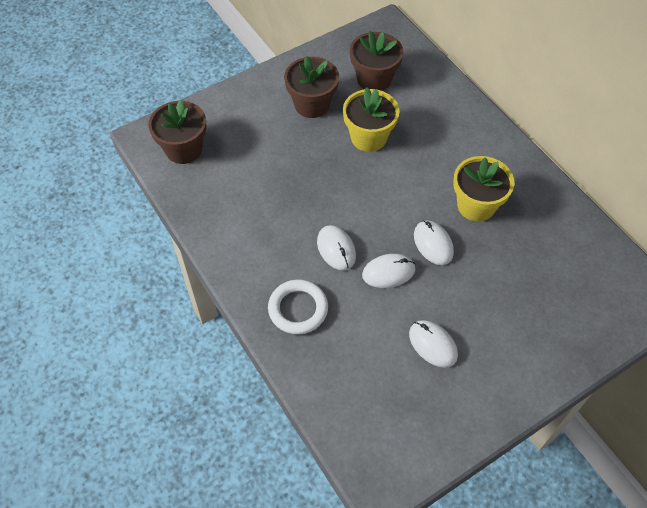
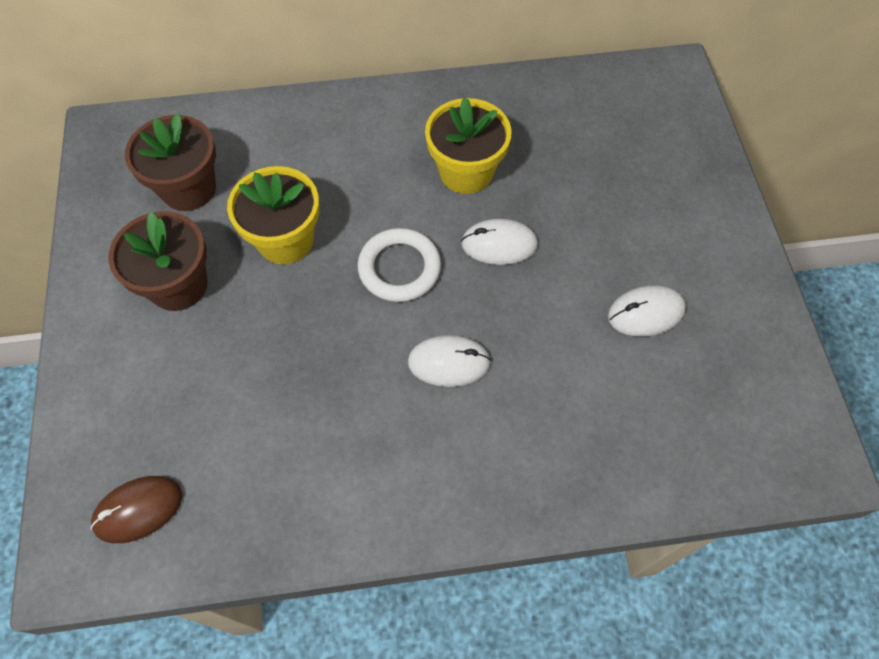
camera: 65 degrees left, 5 degrees up
brown flower pot [148,99,206,164] -> brown mouse [91,476,182,543]
white ring [268,279,328,335] -> white ring moved to [357,228,441,302]
white mouse [362,254,415,288] -> none

